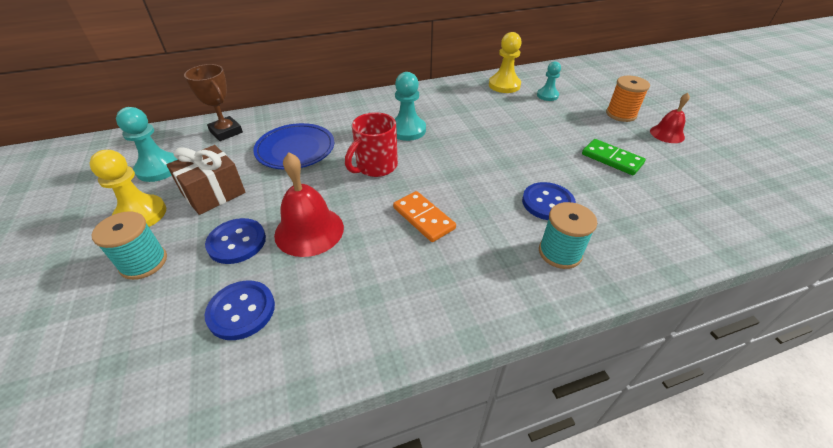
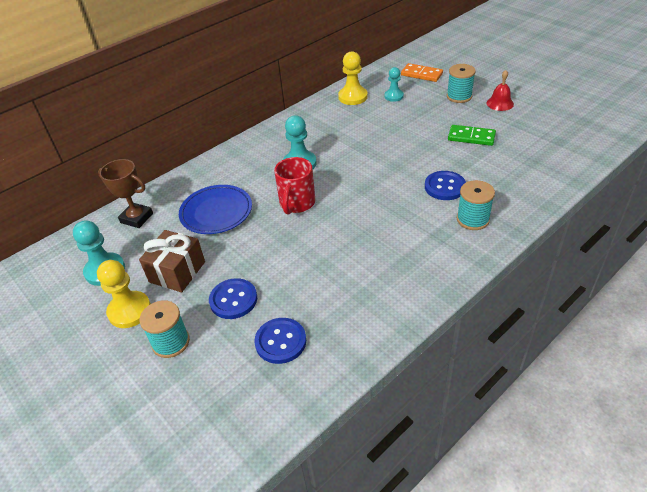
camera: 20 degrees left, 0 degrees up
red bell [274,152,344,257] -> none
orange domino [393,191,456,242] -> orange domino moved to [401,63,443,82]
orange spool [606,76,650,122] -> turquoise spool [447,64,476,103]

